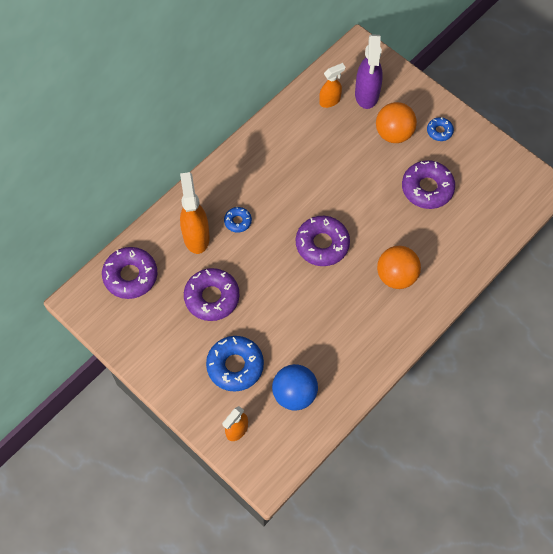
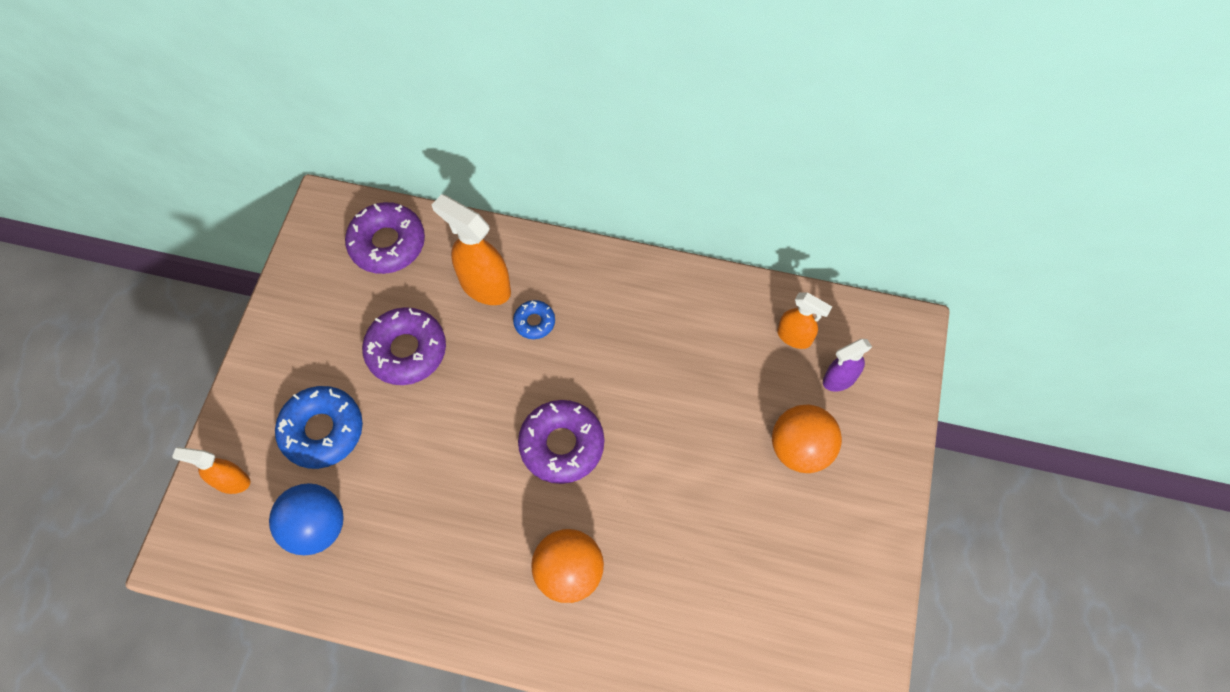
camera: 60 degrees right, 0 degrees up
orange spray bottle [180,172,210,254] -> orange spray bottle turned 105 degrees counterclockwise [432,194,511,305]
purple spray bottle [355,34,383,109] -> purple spray bottle [823,339,872,392], size x0.61
purple donut [402,160,455,209] -> none
blue donut [427,117,454,141] -> none

